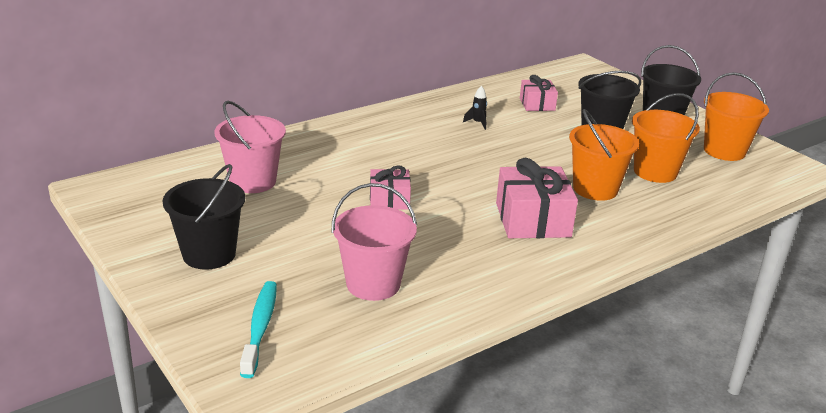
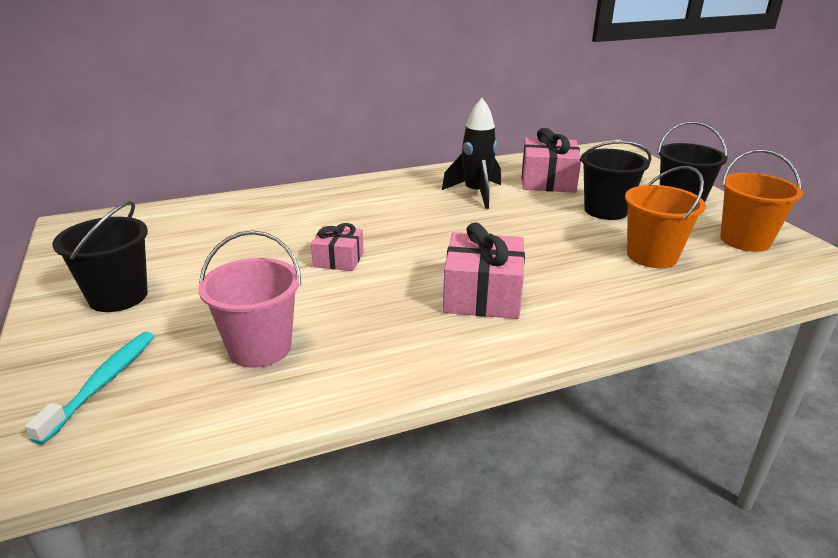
camera: 15 degrees right, 0 degrees up
pink bucket [214,101,286,193] -> none
black rocket [463,85,487,130] -> black rocket [442,98,501,209], size x2.29
pink gift [520,75,558,111] -> pink gift [522,128,581,193], size x1.68
orange bucket [569,109,639,201] -> none

